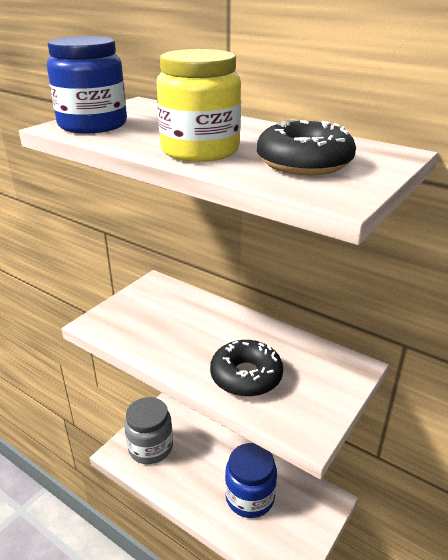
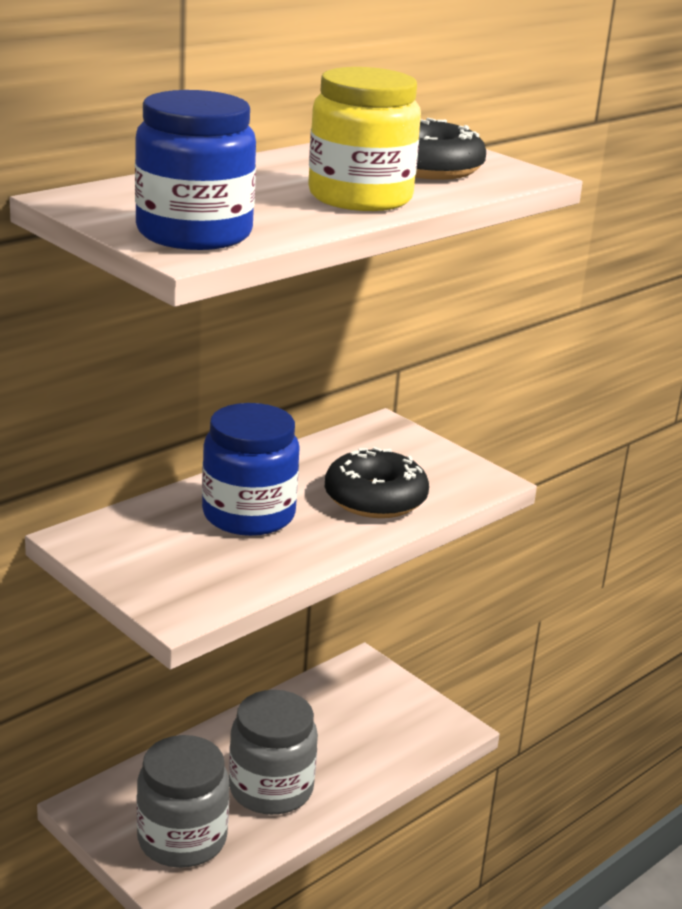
camera: 80 degrees left, 5 degrees down
blue jar [225,443,277,518] -> blue jar moved to [202,403,300,536]
none -> grey jar [229,690,318,815]

